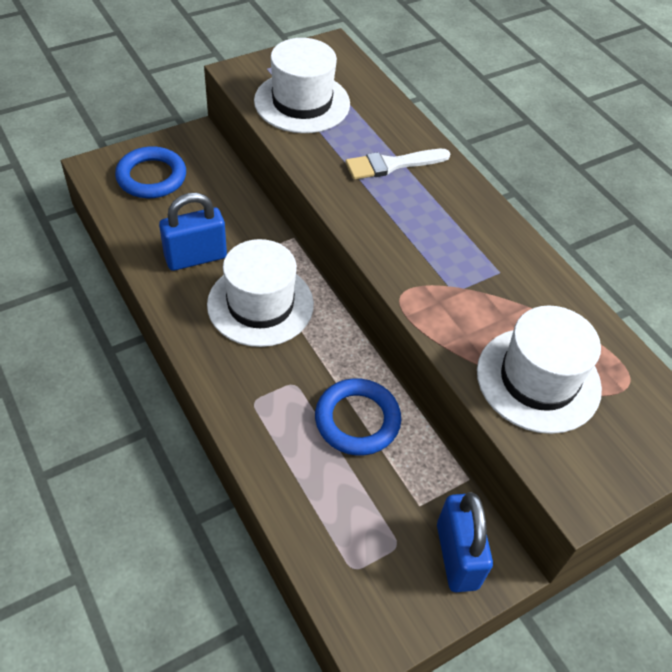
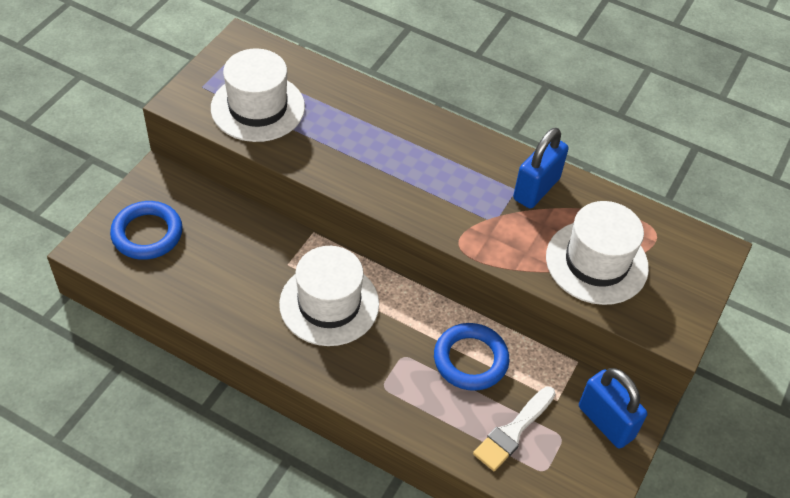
camera: 30 degrees left, 0 degrees up
blue padlock [159,193,227,271] -> blue padlock moved to [513,128,569,209]
white brush [345,149,451,180] -> white brush moved to [473,386,556,471]

